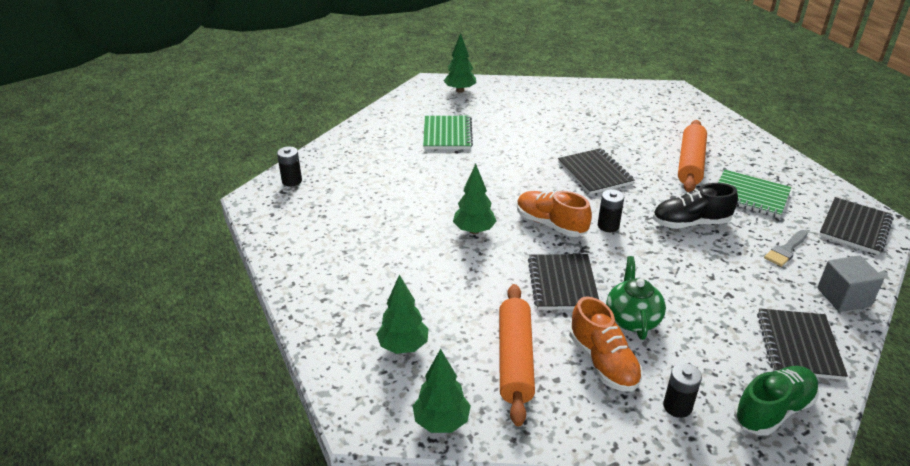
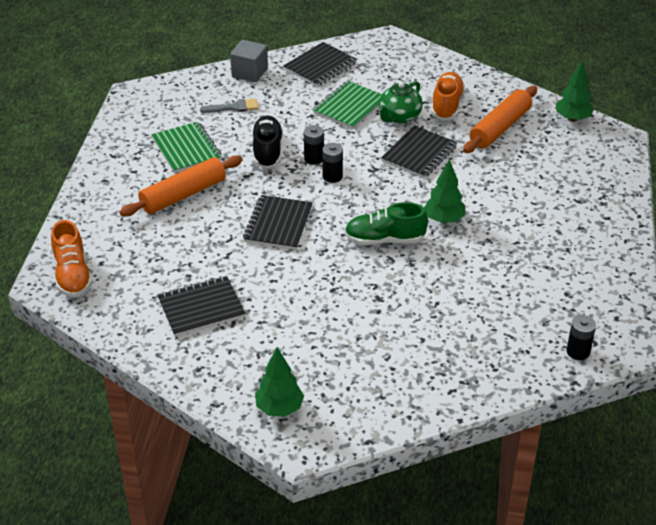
camera: 145 degrees left, 5 degrees up
green tree [376,275,429,354] -> none
green notebook [423,116,473,149] -> green notebook moved to [313,81,382,129]
orange shoe [517,191,592,237] -> orange shoe moved to [51,220,93,297]
black shoe [653,183,738,229] -> black shoe turned 120 degrees counterclockwise [252,115,283,168]
black battery [663,363,702,418] -> black battery moved to [304,125,324,165]
green shoe [734,366,819,436] -> green shoe moved to [345,202,428,245]
black notebook [819,197,893,255] -> black notebook moved to [157,276,246,337]

